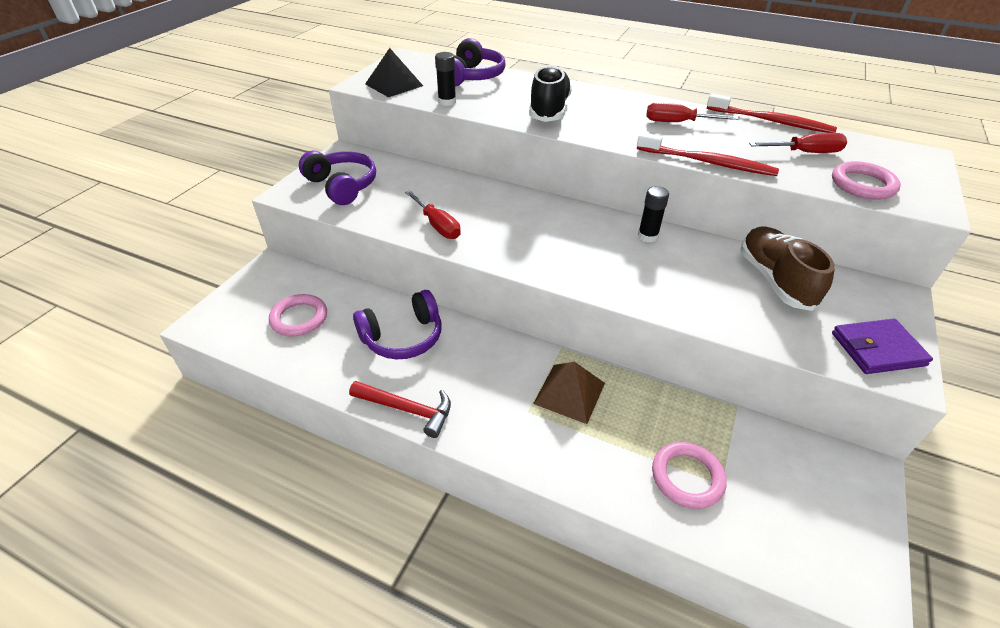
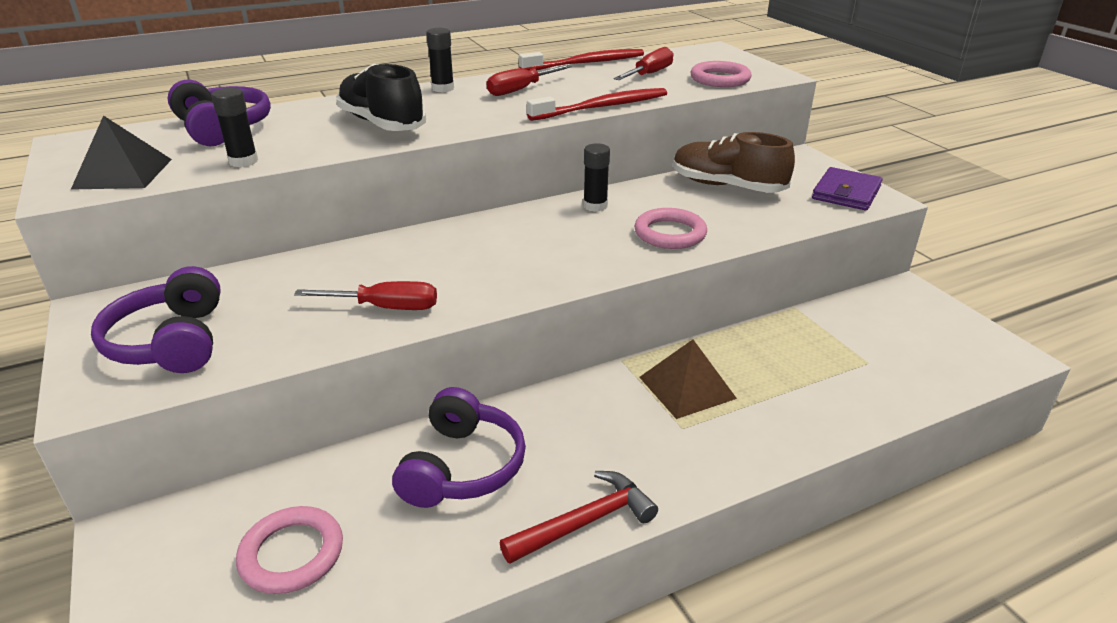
camera: 50 degrees left, 10 degrees down
purple headphones [299,151,376,205] -> purple headphones turned 105 degrees counterclockwise [91,266,221,373]
pink ring [652,442,727,509] -> pink ring moved to [634,208,707,249]
none -> black glue stick [426,28,454,92]

